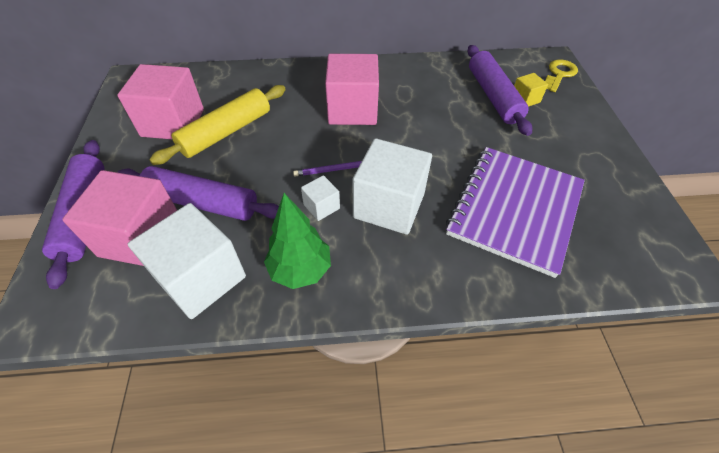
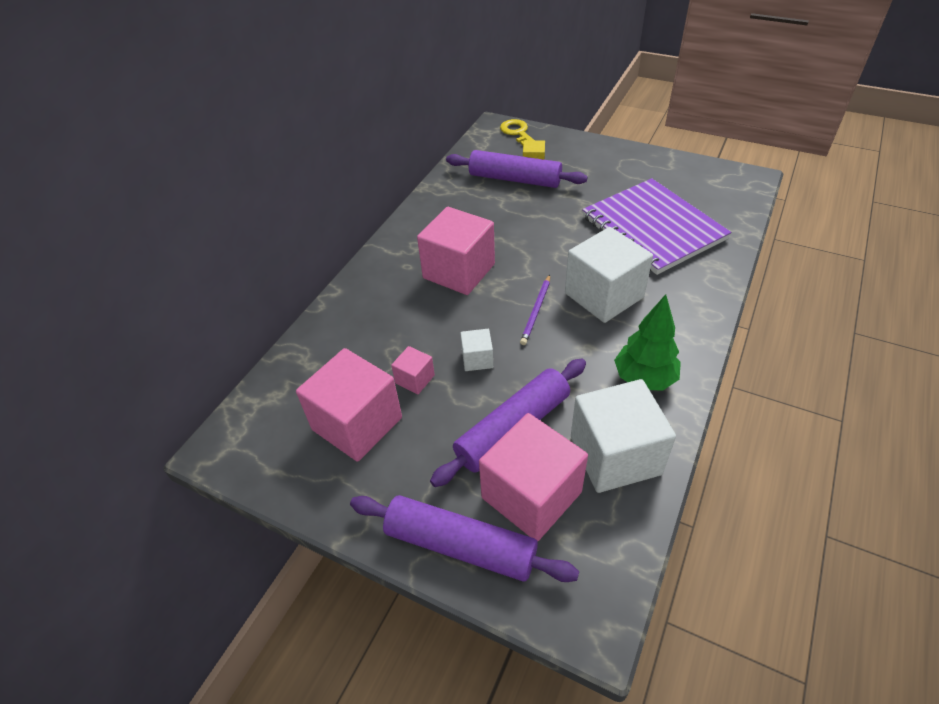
camera: 55 degrees left, 5 degrees down
yellow rolling pin [149,85,286,165] -> pink cube [391,346,435,394]
white cube [301,175,340,221] -> white cube moved to [460,329,493,371]

